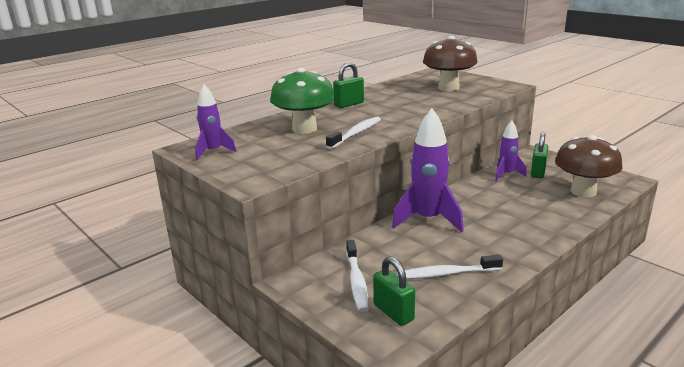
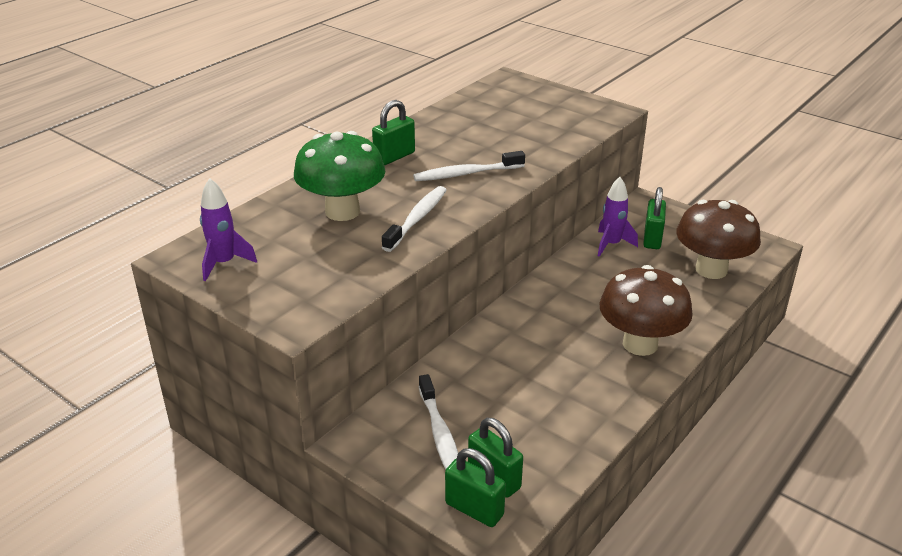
camera: 10 degrees left, 10 degrees up
purple rocket [392,108,464,232] -> none
white toothbrush [397,255,503,279] -> white toothbrush moved to [413,151,525,181]
brown mushroom [423,36,478,91] -> brown mushroom moved to [600,265,693,356]
none -> green padlock [445,448,506,527]

